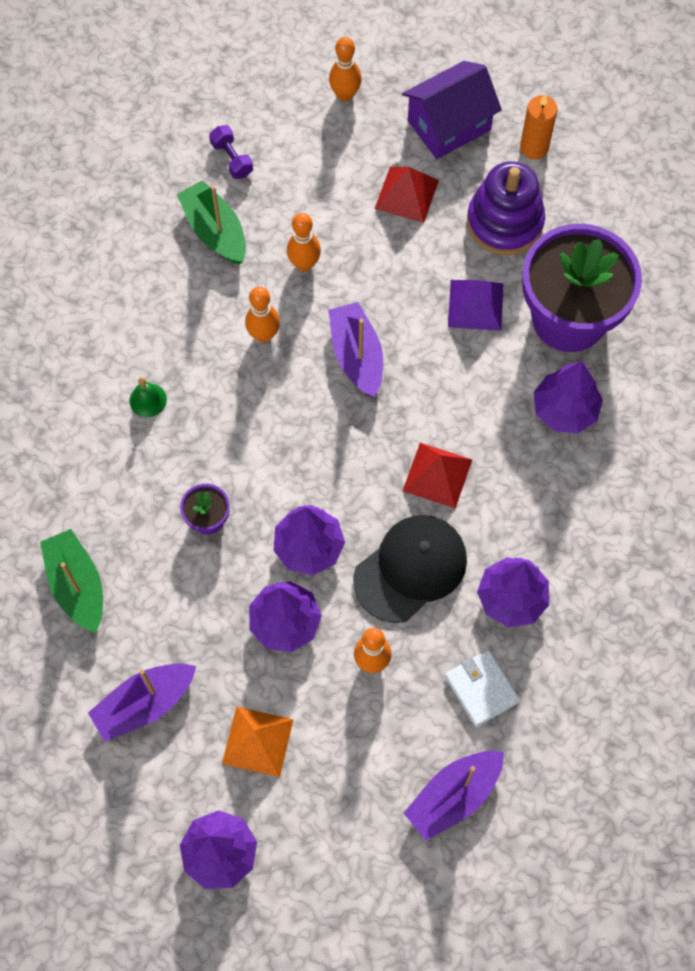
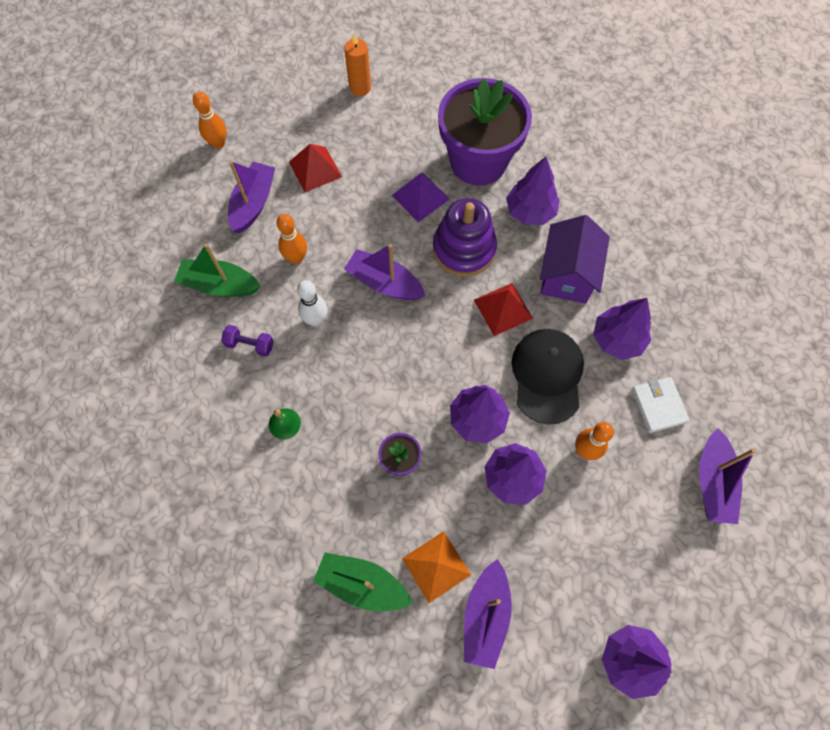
camera: 45 degrees left, 0 degrees up
purple dumbbell [209,125,253,179] -> purple dumbbell moved to [221,325,274,357]
orange pyramid [222,707,294,777] -> orange pyramid moved to [402,531,471,603]
orange bowling pin [245,286,280,343] -> white bowling pin [297,280,328,326]
purple house [402,61,502,159] -> purple house moved to [540,215,610,304]
white wallet [445,650,520,727] -> white wallet turned 60 degrees clockwise [632,377,690,433]
purple stacking toy [467,161,545,255] -> purple stacking toy moved to [433,198,497,277]
none -> purple boat [228,161,275,233]

